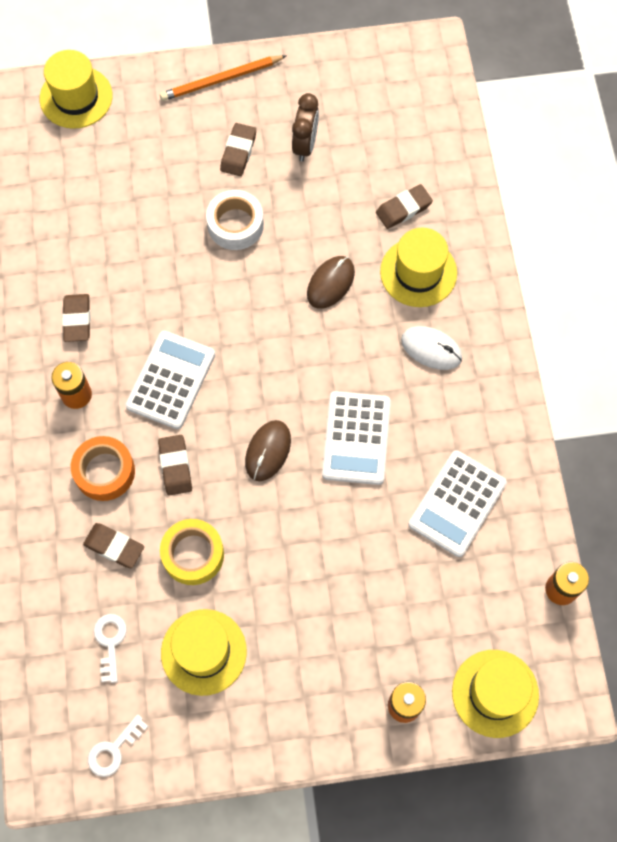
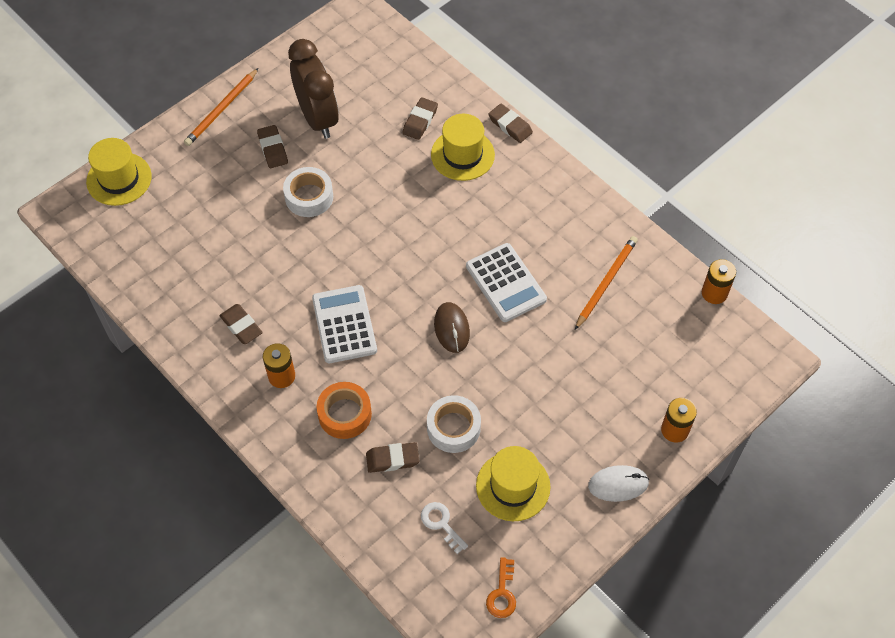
camera: 35 degrees left, 10 degrees down
white key [88,715,148,777] -> orange key [486,557,516,618]
brown eraser [158,435,192,496] -> brown eraser moved to [489,104,533,143]
yellow tape [160,519,224,585] -> white tape [427,395,481,453]
brown clock [292,93,319,161] -> brown clock [288,39,339,139], size x1.71
brown mouse [307,256,355,309] -> none
white mouse [401,326,462,370] -> white mouse moved to [588,465,649,502]
white calculator [409,450,507,557] -> orange pencil [575,236,638,330]
yellow hat [452,650,539,738] -> none

